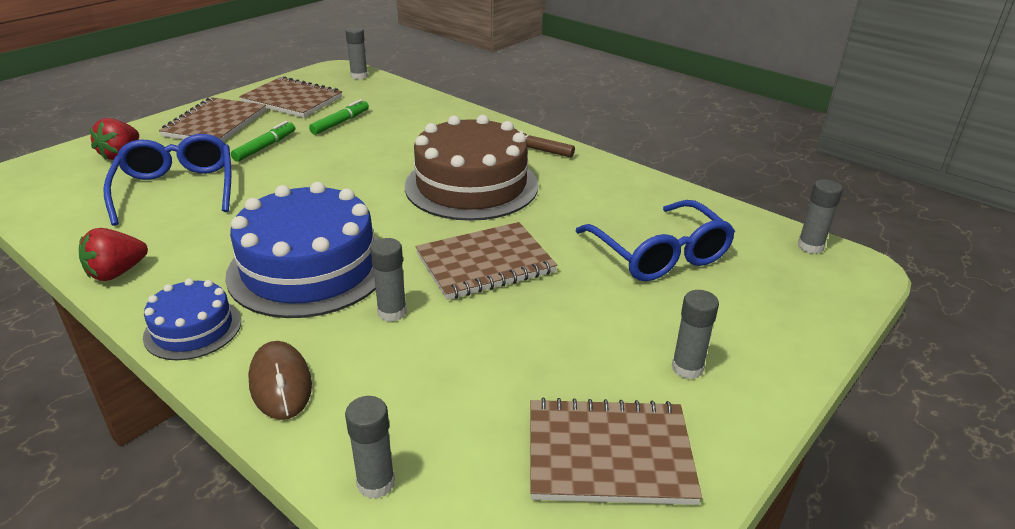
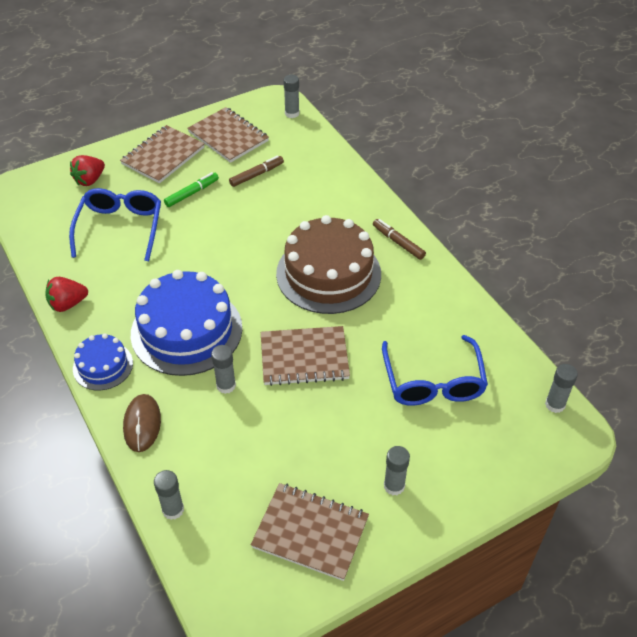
camera: 20 degrees right, 15 degrees up
green marker [309,99,369,135] -> brown marker [229,155,284,187]

